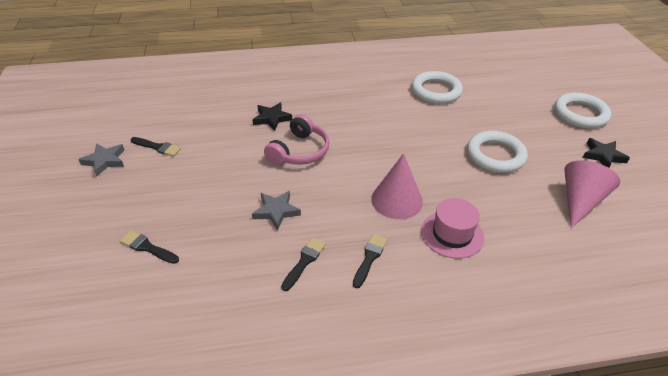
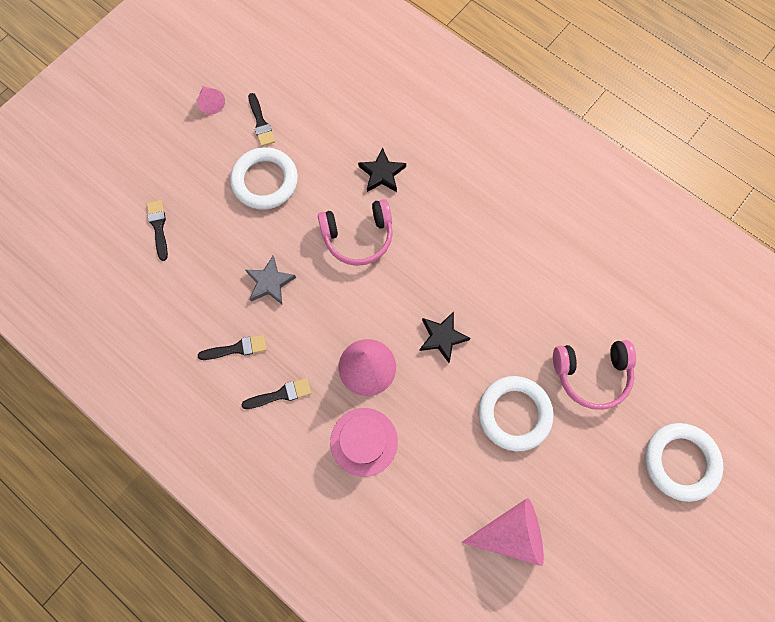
camera: 50 degrees right, 30 degrees up
grey star [78,143,124,177] -> pink cone [197,86,225,114]
white ring [412,71,463,104] -> white ring moved to [230,147,298,210]
black star [583,138,630,168] -> black star moved to [419,311,471,363]
none -> pink headphones [553,340,636,410]

